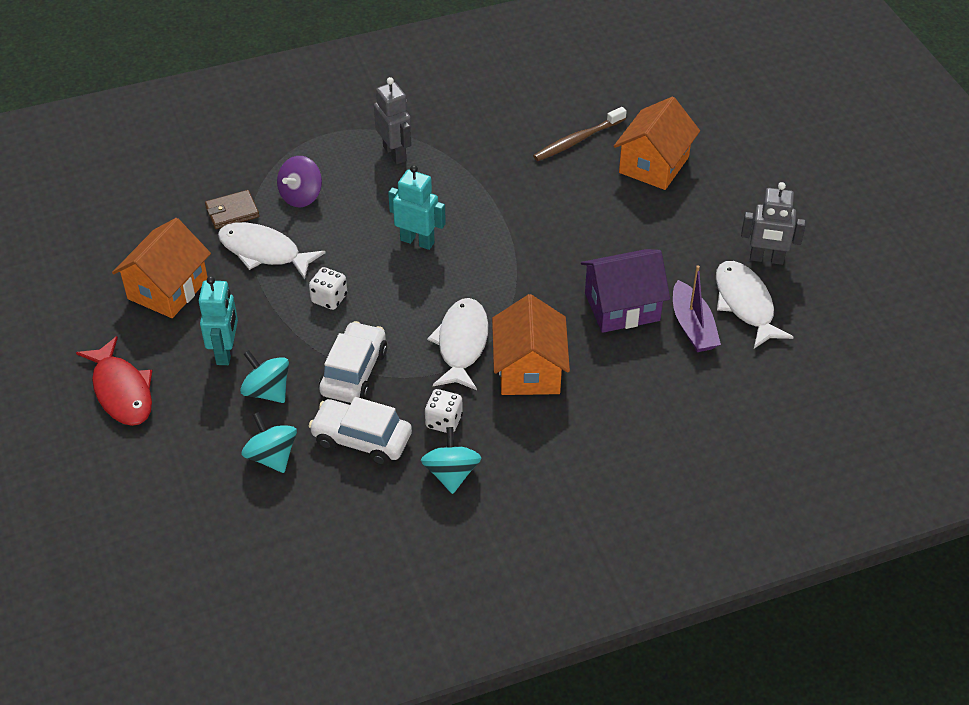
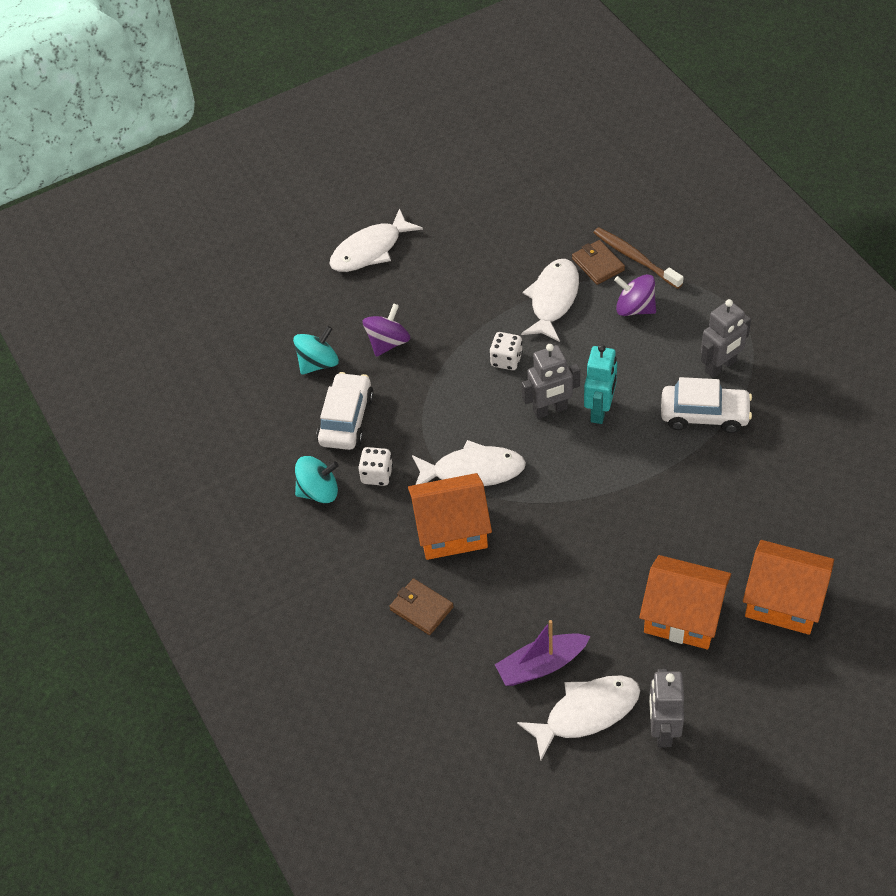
camera: 85 degrees right, 5 degrees up
red fish [76,336,152,426] -> white fish [329,208,423,272]
orange house [112,218,211,318] -> orange house moved to [639,555,731,649]
turquoise robot [199,276,238,365] -> none
turquoise spinning top [240,350,289,403] -> purple spinning top [363,303,411,357]
white car [319,321,387,403] -> white car moved to [661,377,752,433]
brown toothbrush [533,107,627,161] -> brown toothbrush moved to [593,227,684,289]
purple house [581,249,670,333] -> none
none -> brown wallet [389,578,454,635]
none -> grey robot [522,344,580,419]

